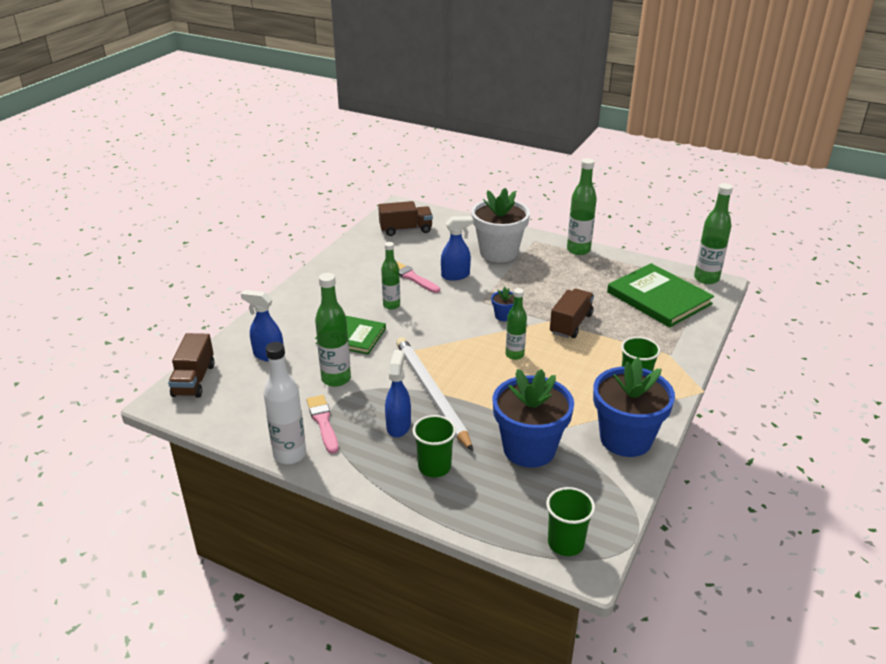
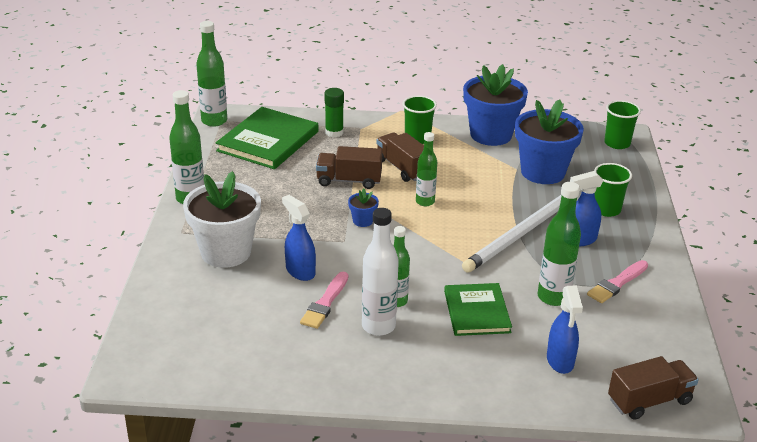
camera: 115 degrees left, 0 degrees up
white bottle [263,342,306,464] -> white bottle moved to [362,208,399,336]
brown truck [378,201,433,236] -> brown truck moved to [377,133,424,182]
none -> green glue stick [325,88,344,137]

